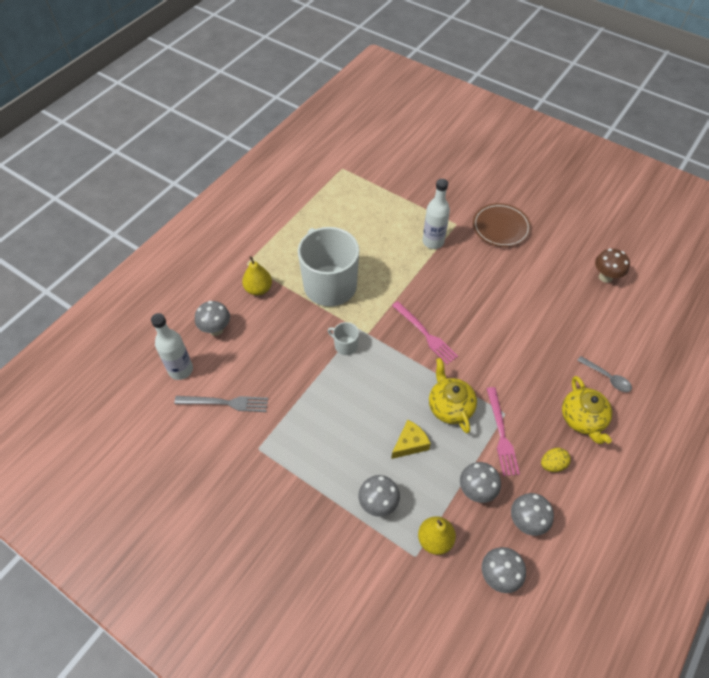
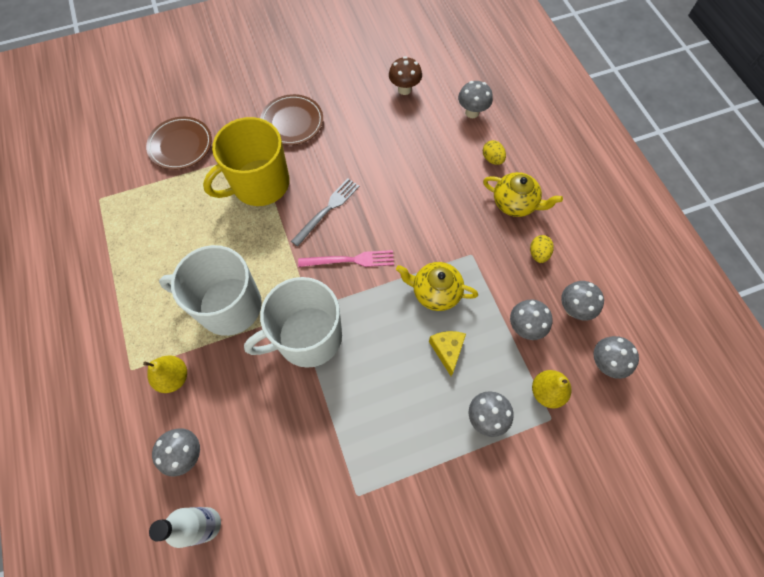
camera: 55 degrees left, 10 degrees up
grey fork [174,396,268,412] -> grey fork moved to [291,178,360,247]
white mug [328,322,359,355] -> white mug [244,277,342,368], size x2.43
white bottle [423,179,450,249] -> yellow mug [203,117,290,206]
pink fork [486,387,520,476] -> none
grey spoon [577,356,632,392] -> yellow egg [483,140,506,165]
none -> brown plate [146,117,212,170]
none -> grey mushroom [458,81,493,118]

